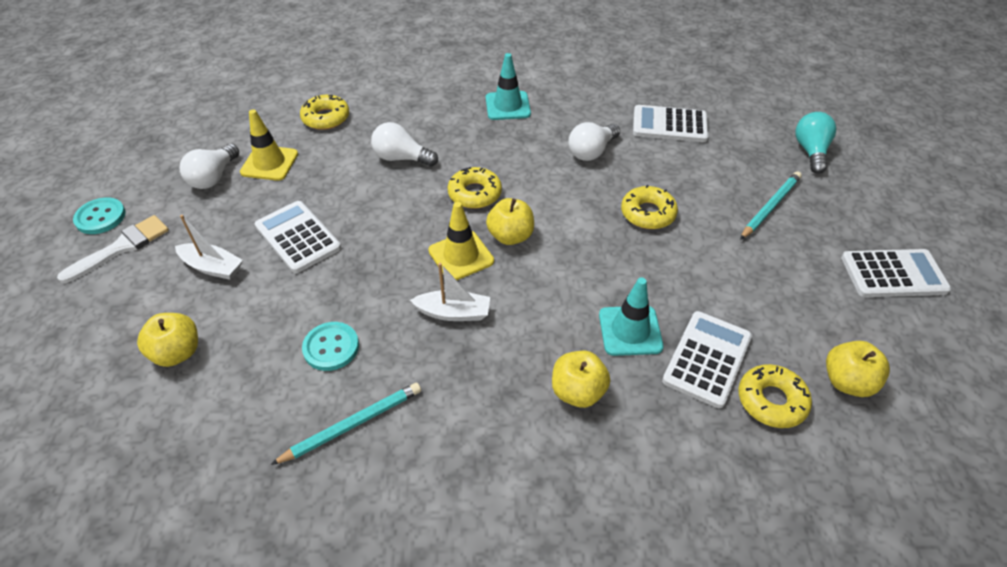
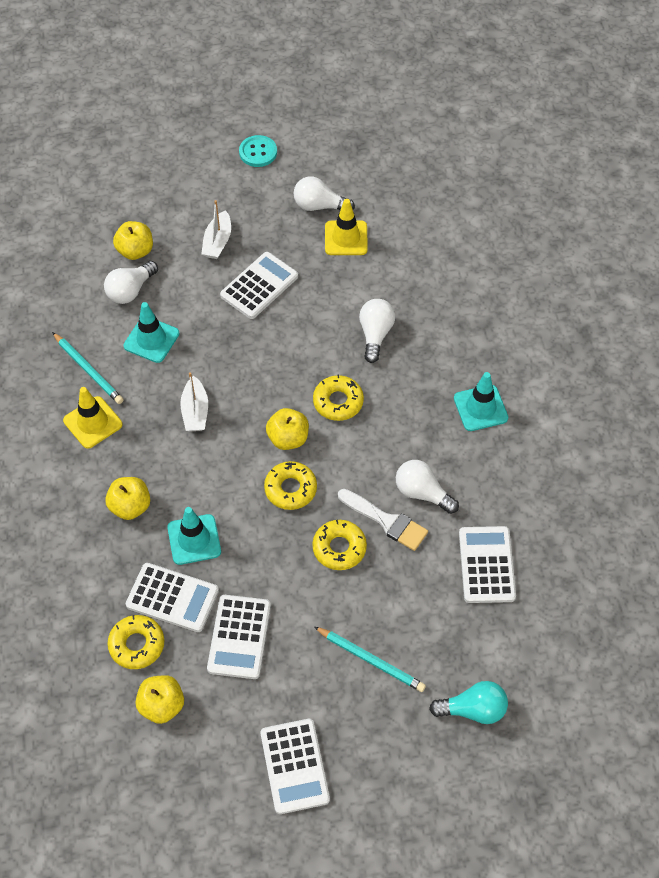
camera: 80 degrees right, 10 degrees up
white brush [57,215,169,283] -> white brush moved to [338,489,428,551]
yellow donut [300,95,349,130] -> yellow donut moved to [264,461,317,510]
turquoise button [302,322,359,371] -> turquoise traffic cone [124,302,179,363]
yellow traffic cone [428,202,494,280] -> yellow traffic cone moved to [63,387,122,449]
none -> white light bulb [104,261,158,304]
none -> white calculator [207,595,271,679]

